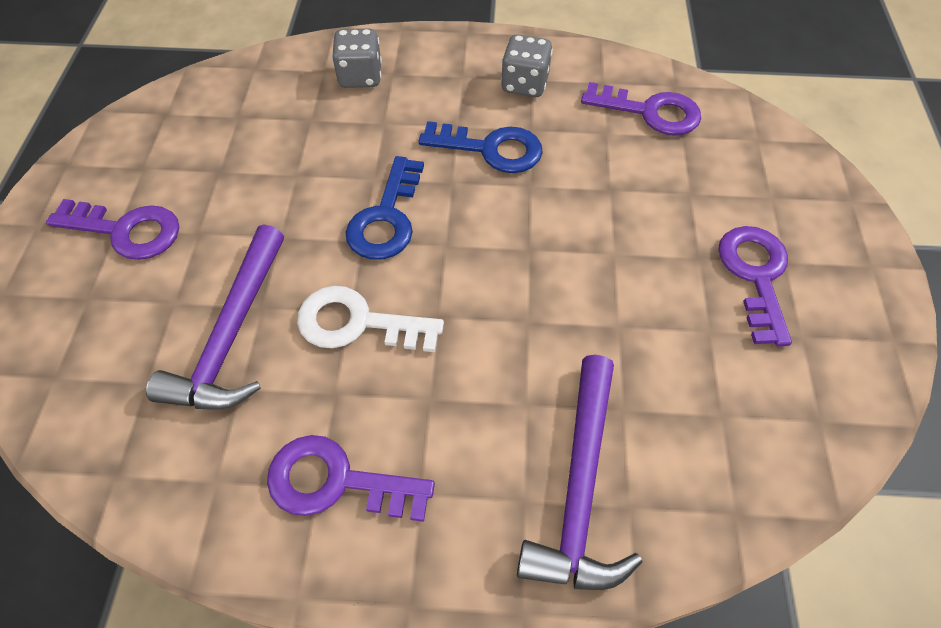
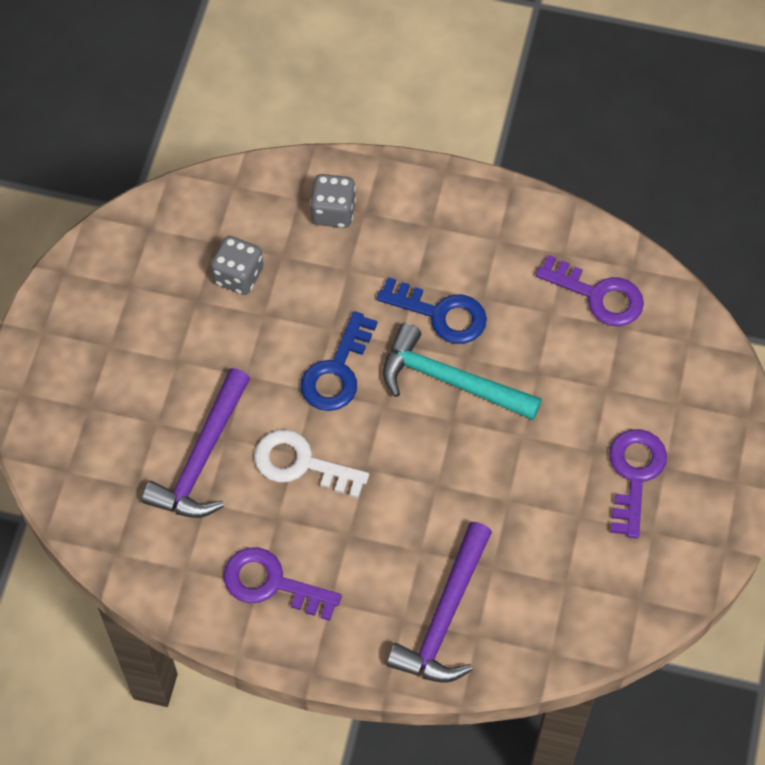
camera: 10 degrees right, 5 degrees up
purple key [46,199,179,260] -> none
grey dice [501,34,553,97] -> grey dice moved to [211,236,263,295]
none -> turquoise hammer [383,323,542,420]

